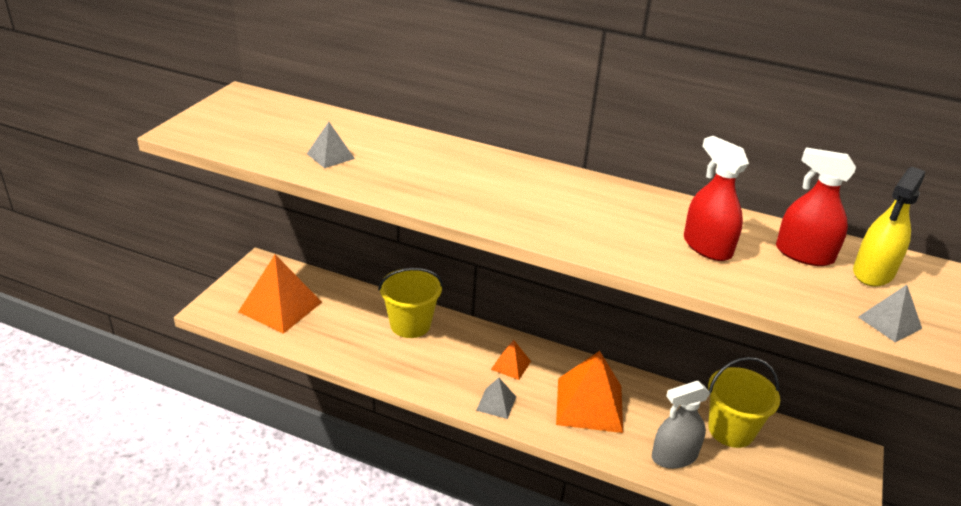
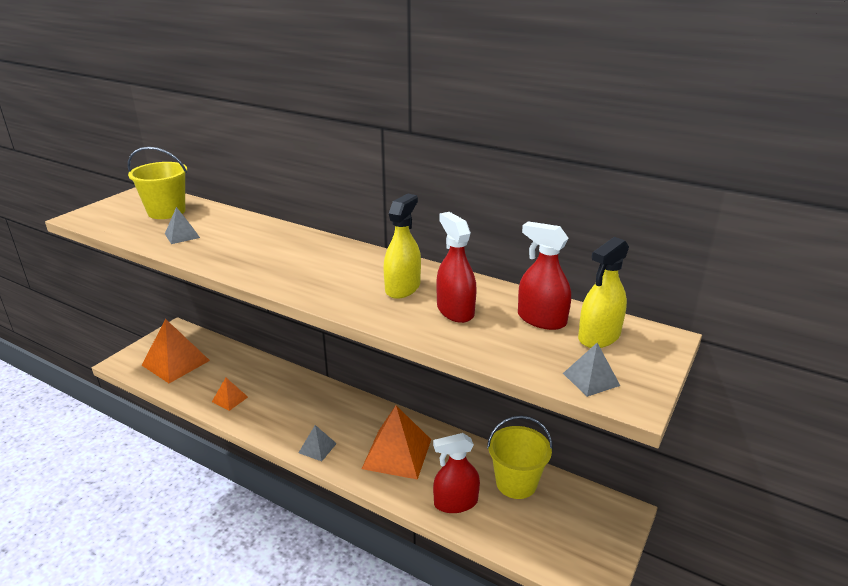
camera: 10 degrees right, 5 degrees down
yellow bucket [378,268,443,338] -> yellow bucket moved to [128,147,187,219]
orange pyramid [491,340,531,380] -> orange pyramid moved to [212,378,248,411]
grey spray bottle [652,381,710,469] -> red spray bottle [433,433,480,513]
none -> yellow spray bottle [383,193,421,299]

